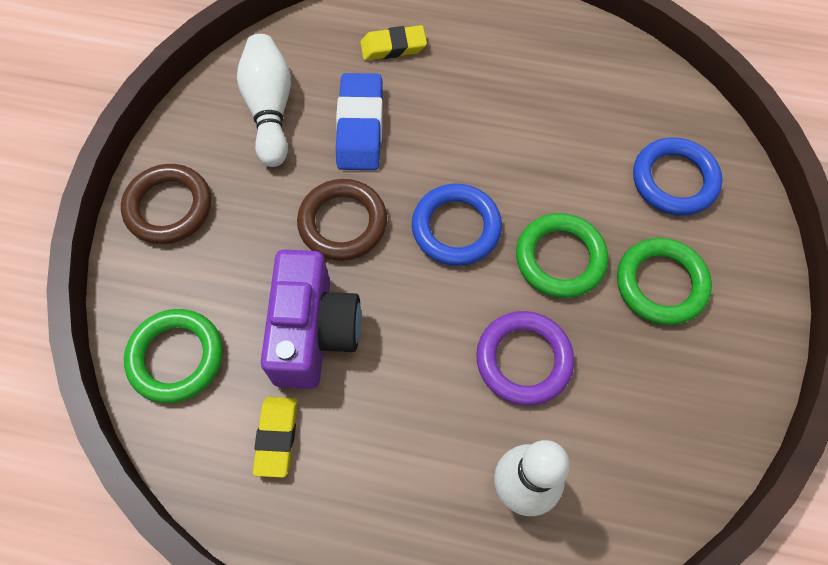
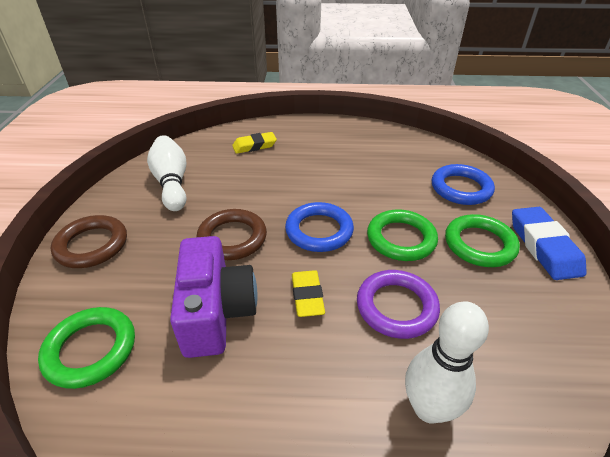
camera: 10 degrees left, 25 degrees down
yellow eraser [253,397,297,478] -> yellow eraser moved to [292,270,325,317]
blue eraser [336,73,383,170] -> blue eraser moved to [512,207,587,280]

